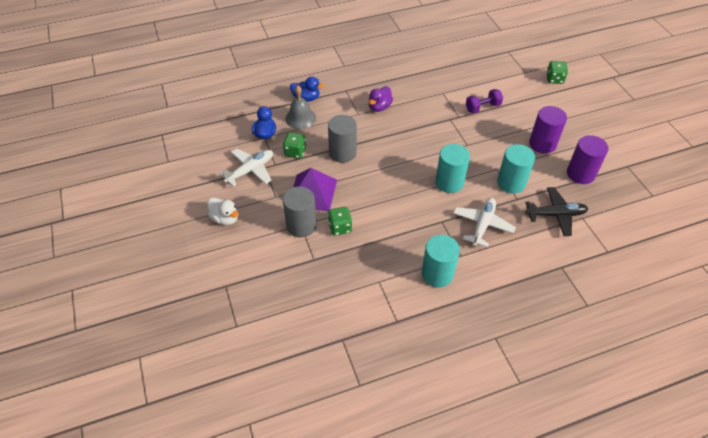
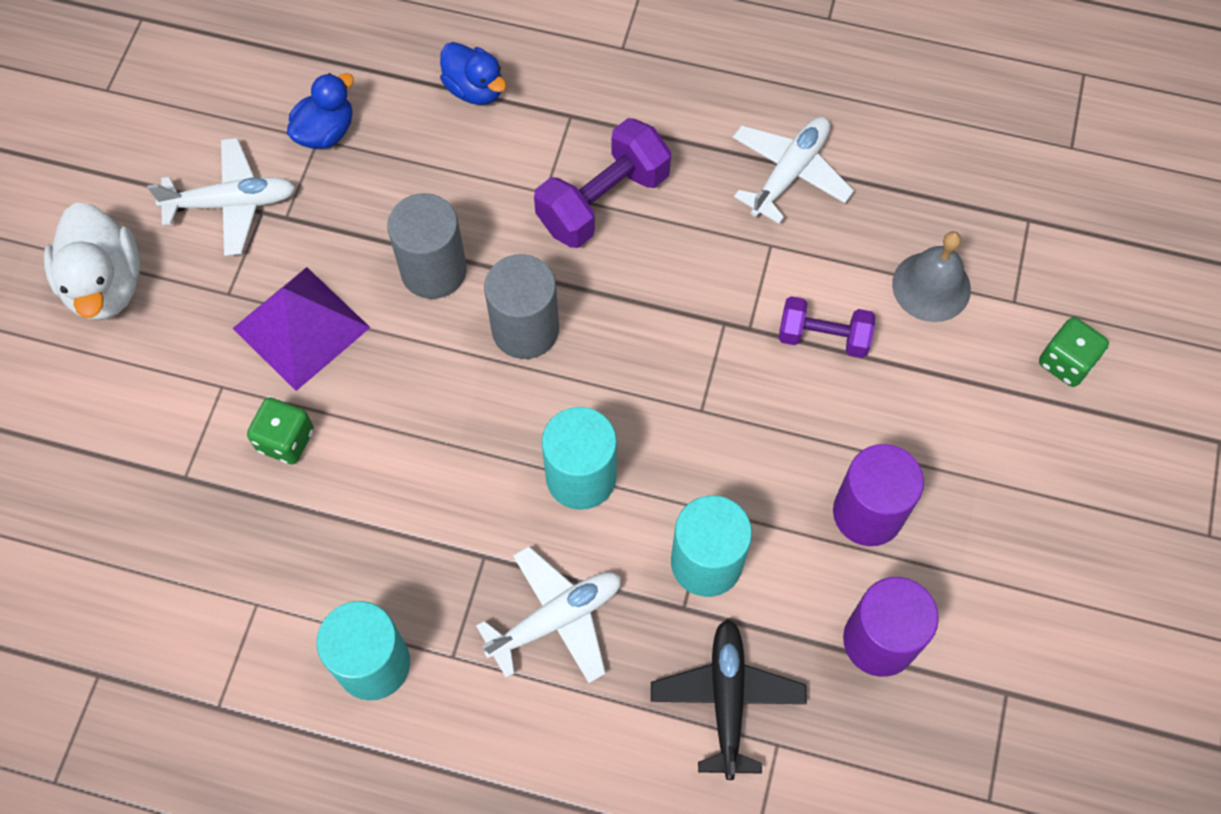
camera: 35 degrees right, 15 degrees up
white duck [207,197,239,225] -> white duck [44,203,140,320], size x1.52
green dice [283,132,306,159] -> none
grey cylinder [283,187,317,237] -> grey cylinder moved to [484,254,559,359]
grey bell [285,85,316,129] -> grey bell moved to [892,231,971,322]
purple duck [369,86,393,112] -> purple dumbbell [534,118,671,248]
black plane [525,187,588,236] -> black plane turned 120 degrees counterclockwise [651,619,807,780]
none -> white plane [733,117,854,224]

